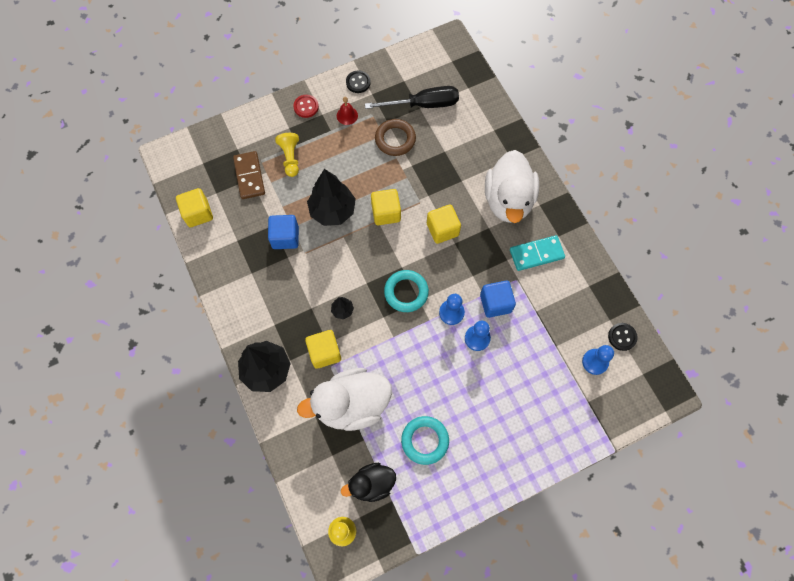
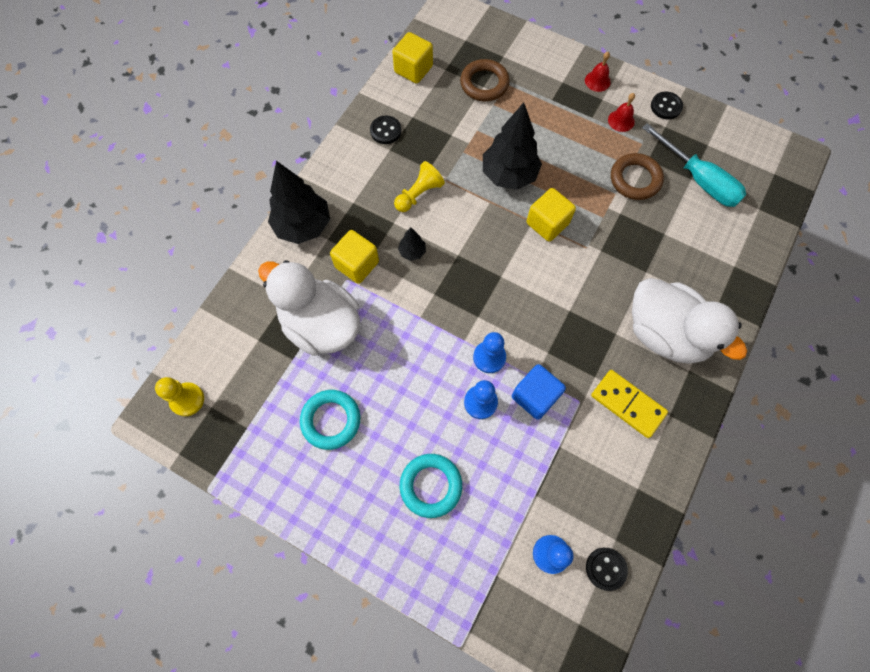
camera: 55 degrees right, 0 degrees up
brown domino [233,151,265,199] -> brown ring [460,59,510,101]
blue cube [268,215,299,249] -> none
yellow pawn [275,133,299,177] -> yellow pawn moved to [394,161,445,212]
red button [293,95,319,118] -> red bell [585,52,611,92]
black duck [341,463,396,502] -> none
black screwdriver [365,86,459,109] -> turquoise screwdriver [642,123,746,207]
turquoise ring [384,270,429,312] -> turquoise ring moved to [400,454,462,518]
yellow cube [427,205,461,244] -> none
white duck [485,150,539,223] -> white duck turned 105 degrees counterclockwise [632,278,747,364]
turquoise domino [510,235,565,271] -> yellow domino [591,370,668,438]
none -> black button [370,116,401,144]

